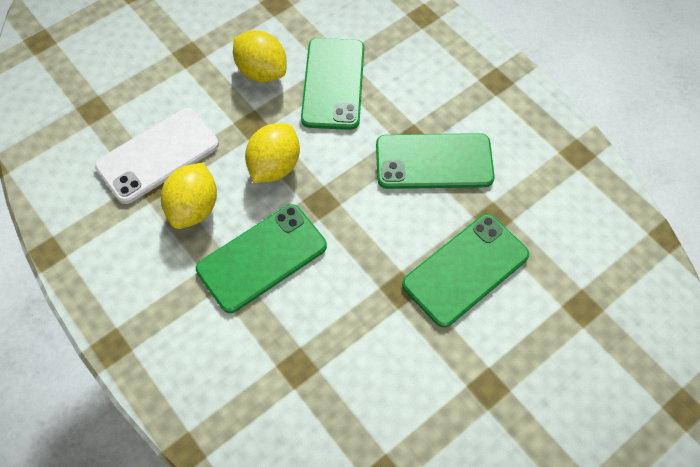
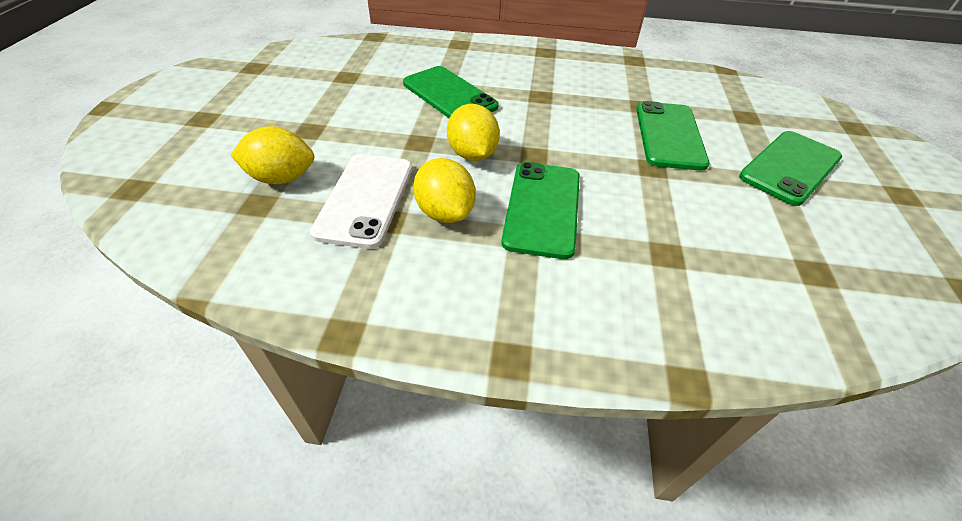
camera: 45 degrees left, 15 degrees down
yellow lemon [233,30,287,82] -> yellow lemon moved to [230,126,314,184]
green phone [376,133,495,189] -> green phone moved to [739,131,842,206]

